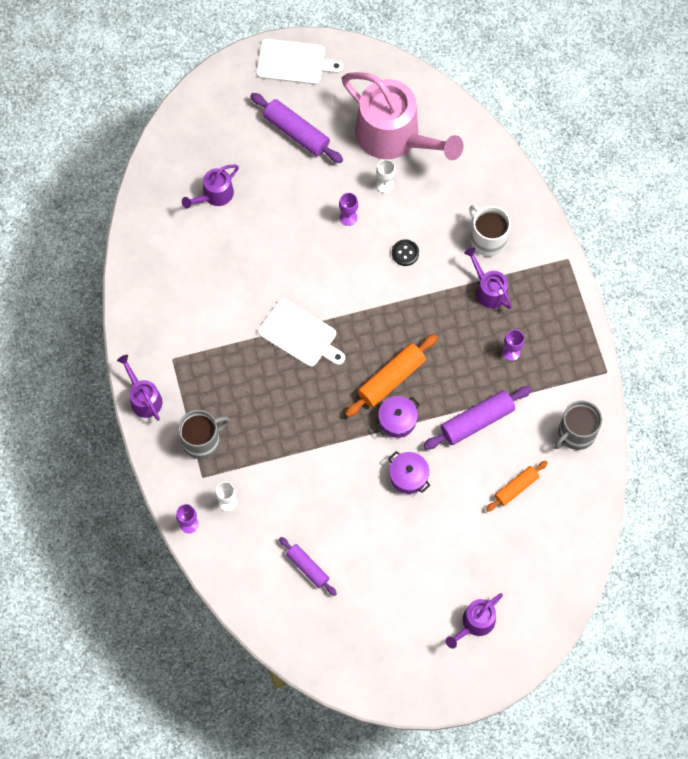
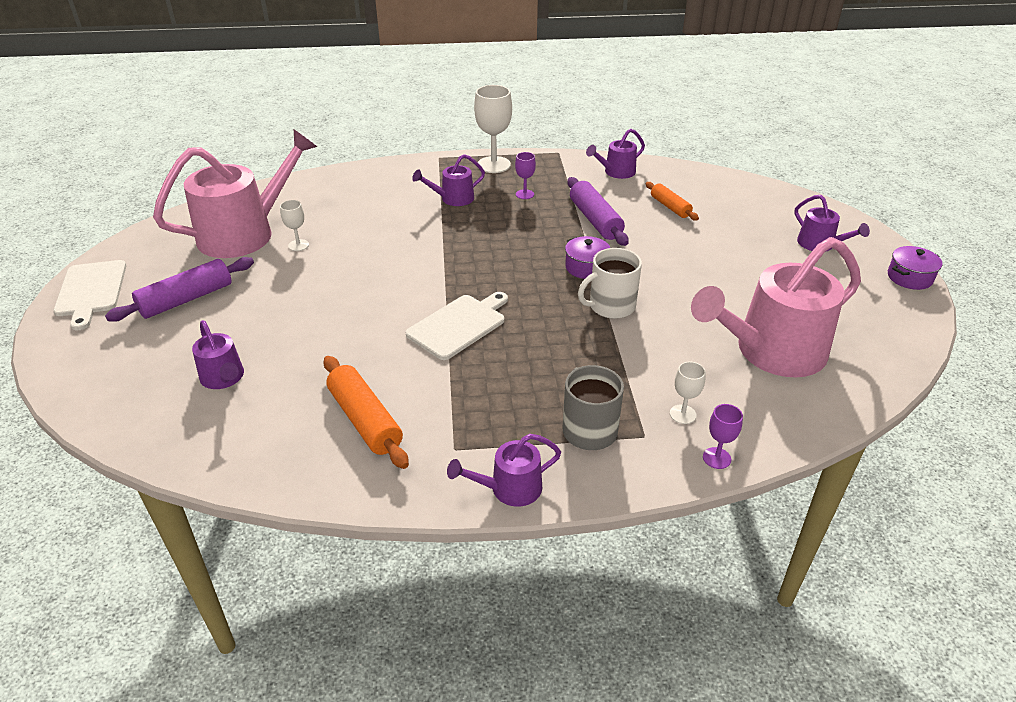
camera: 80 degrees left, 30 degrees down
white cutting board [256,39,343,85] -> white cutting board turned 150 degrees clockwise [53,260,126,330]
purple rolling pin [279,537,337,596] -> pink watering can [691,237,861,377]
purple goblet [339,193,358,226] -> none
orange rolling pin [345,334,438,417] -> orange rolling pin moved to [324,356,409,469]
purple pot [388,451,430,494] -> purple pot moved to [888,246,943,290]
black button [392,239,419,266] -> none
white mug [469,205,511,257] -> white mug moved to [578,248,642,319]
grey mug [554,400,602,450] -> purple watering can [586,129,645,179]
none -> white goblet [474,85,512,173]

